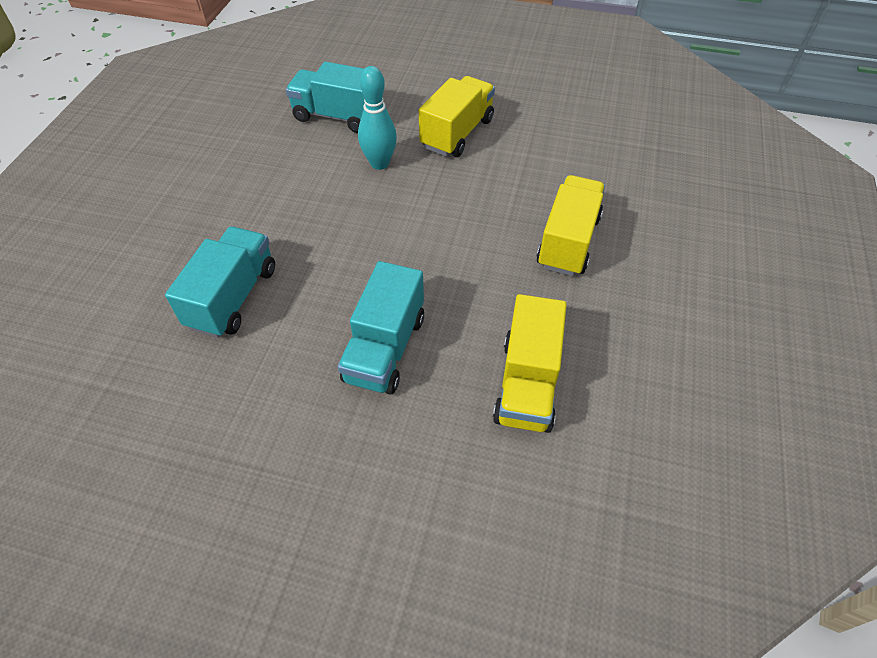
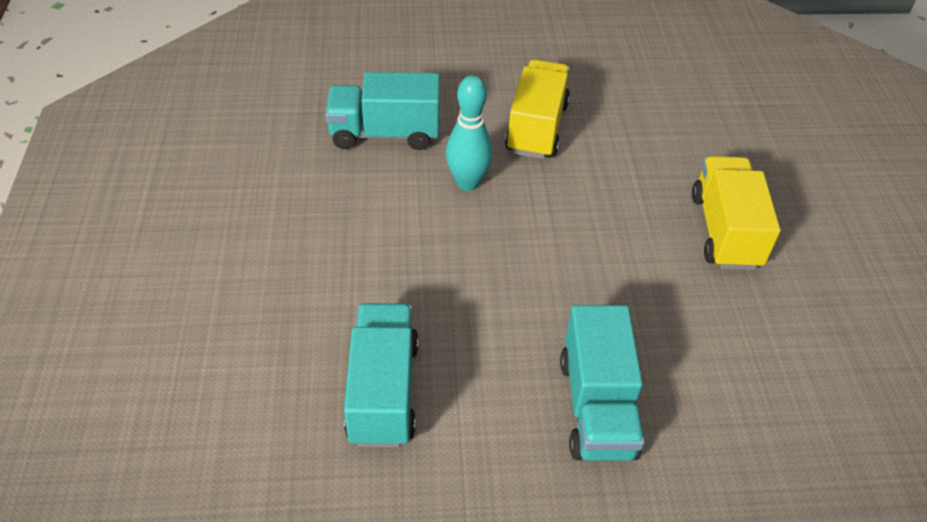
camera: 20 degrees left, 5 degrees down
yellow truck [493,294,567,433] -> none

